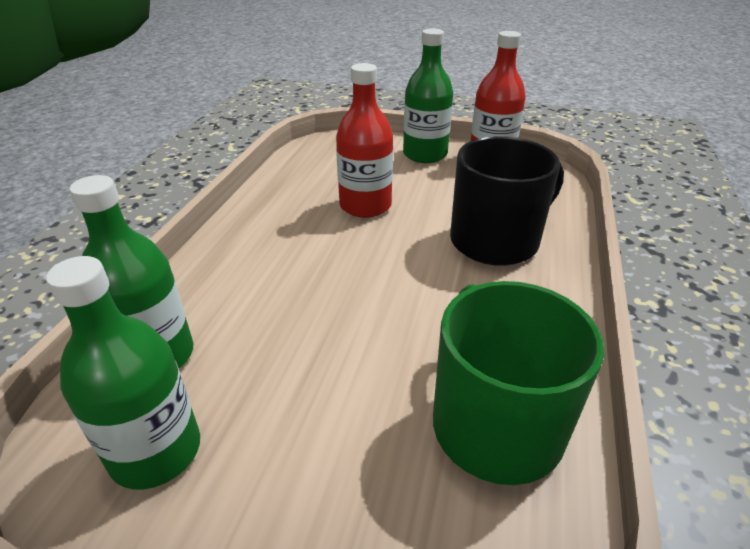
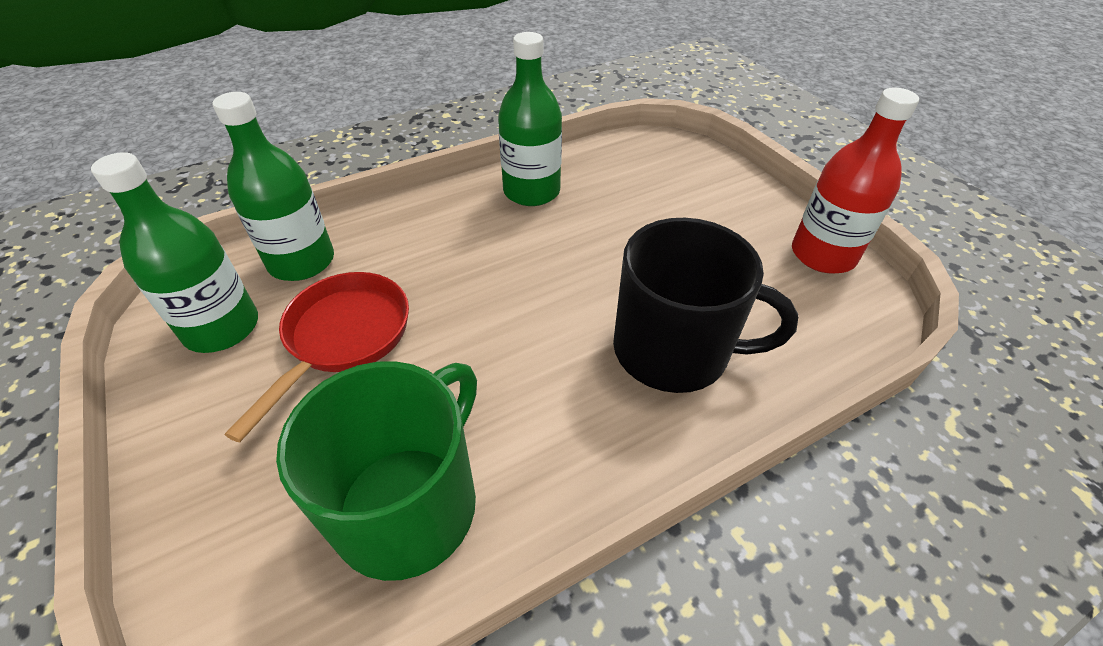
camera: 45 degrees right, 10 degrees up
red bottle [336,63,393,218] -> none
green bottle [403,28,453,163] -> green bottle moved to [498,32,562,206]
none -> red pan [224,272,409,442]

